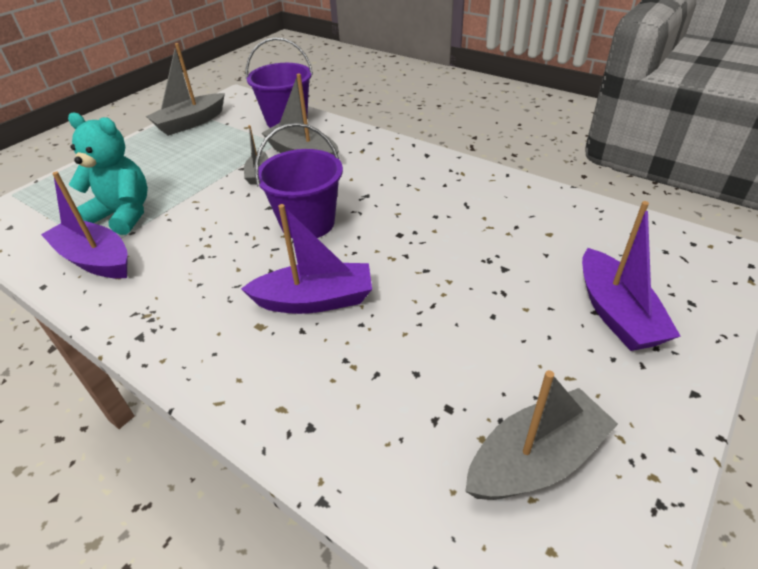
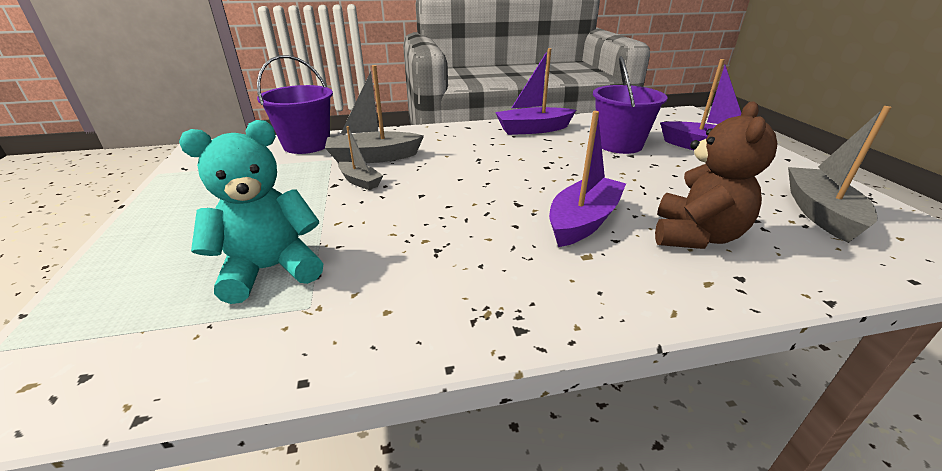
camera: 50 degrees left, 10 degrees down
purple boat [41,172,128,279] -> purple boat moved to [495,48,576,135]
grey boat [146,43,225,136] -> none
purple bucket [255,123,343,238] -> purple bucket moved to [593,56,667,154]
none -> brown teddy bear [655,101,777,249]

